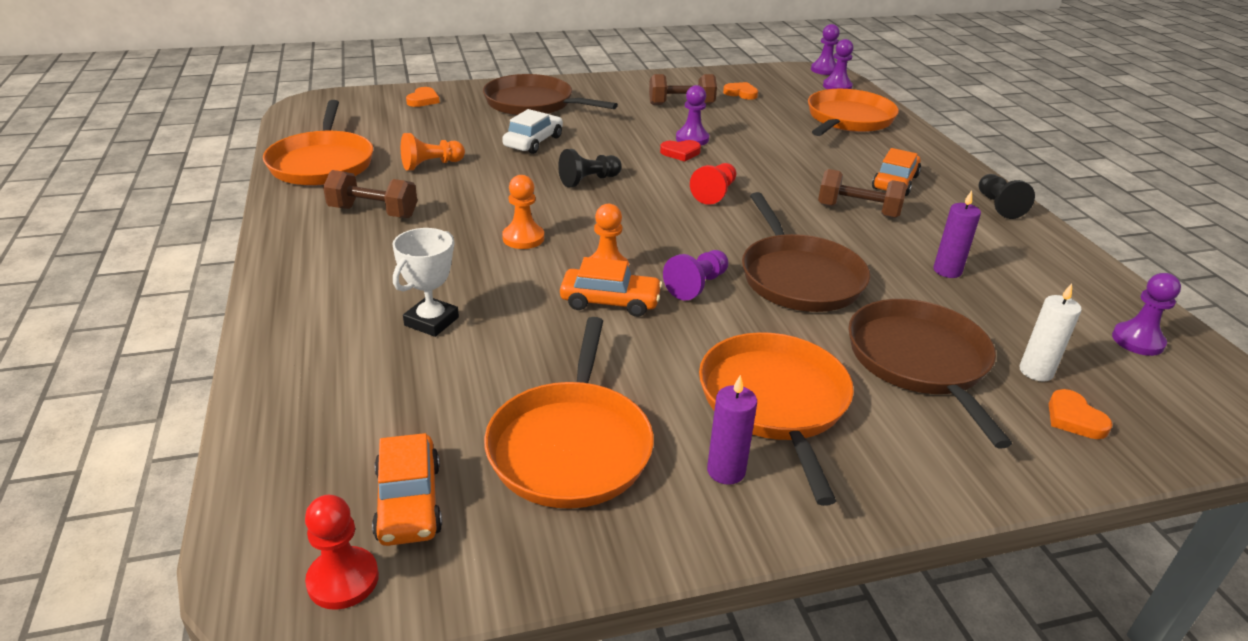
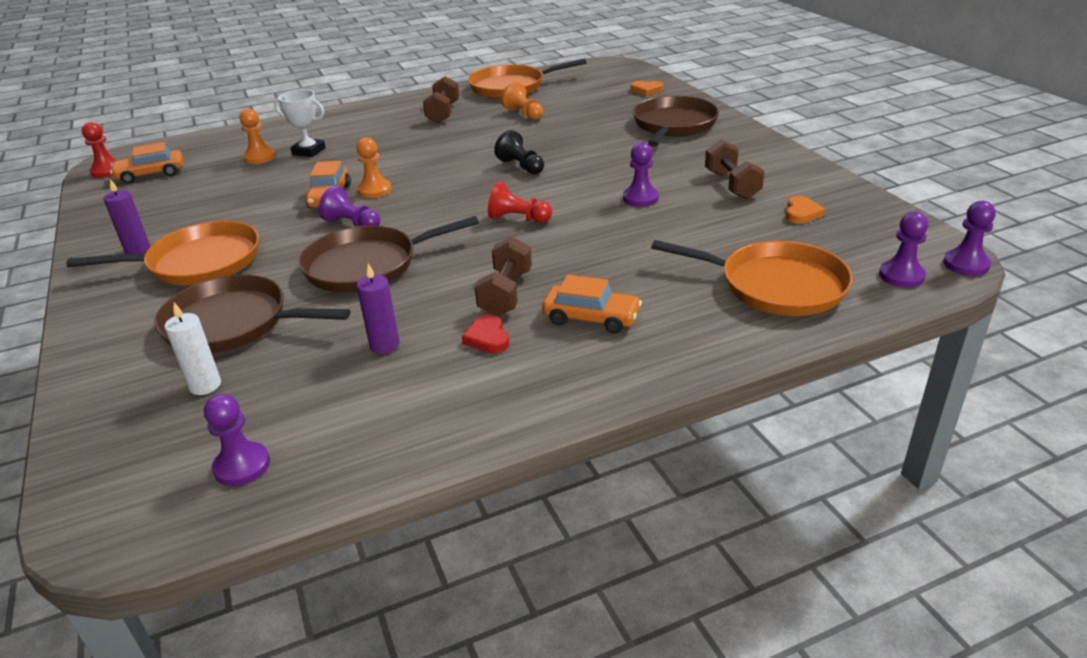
camera: 85 degrees right, 0 degrees up
orange pan [484,317,654,509] -> none
white car [502,109,563,154] -> none
orange pawn [502,175,544,249] -> orange pawn moved to [239,109,275,164]
red heart [660,140,701,161] -> red heart moved to [462,315,509,353]
brown pan [848,299,1012,449] -> brown pan turned 150 degrees counterclockwise [154,275,350,353]
black pawn [978,174,1035,219] -> none
orange heart [1049,389,1113,439] -> none

